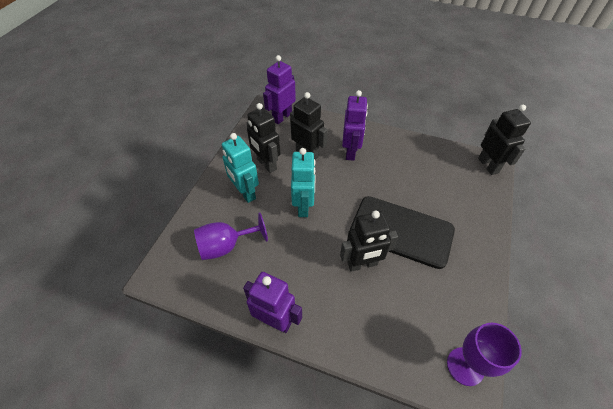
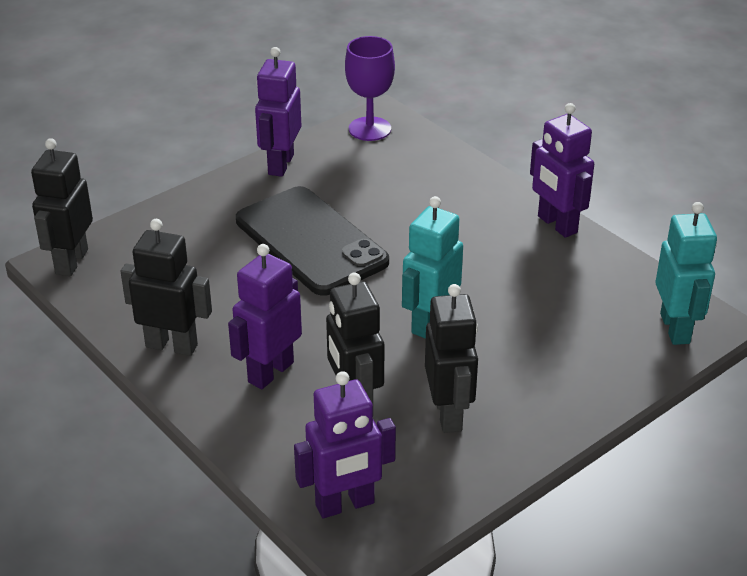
camera: 150 degrees left, 15 degrees down
purple goblet [194,212,268,260] -> none
turquoise robot [222,133,259,203] -> turquoise robot moved to [655,202,717,345]
black robot [340,211,398,272] -> black robot moved to [120,219,212,356]
none -> purple robot [255,47,301,177]

